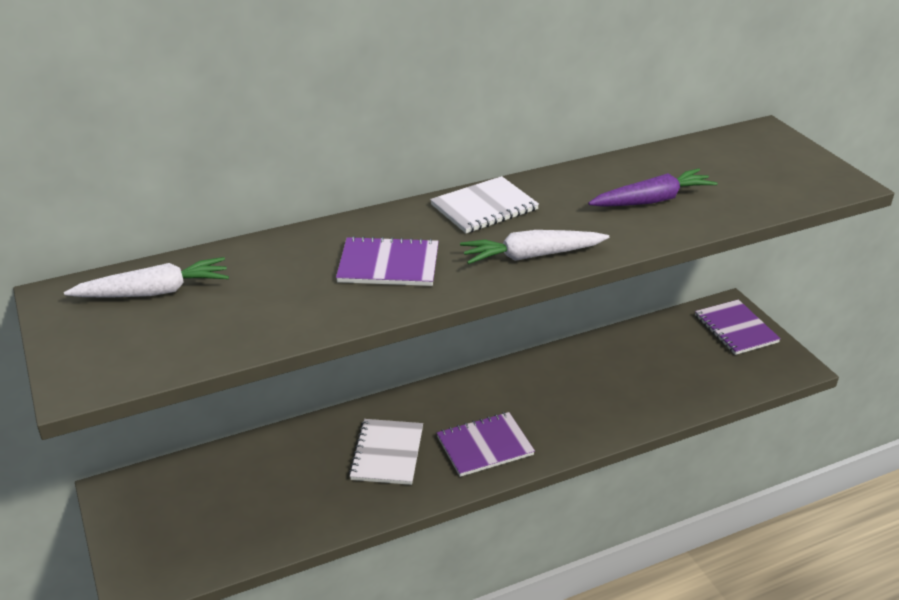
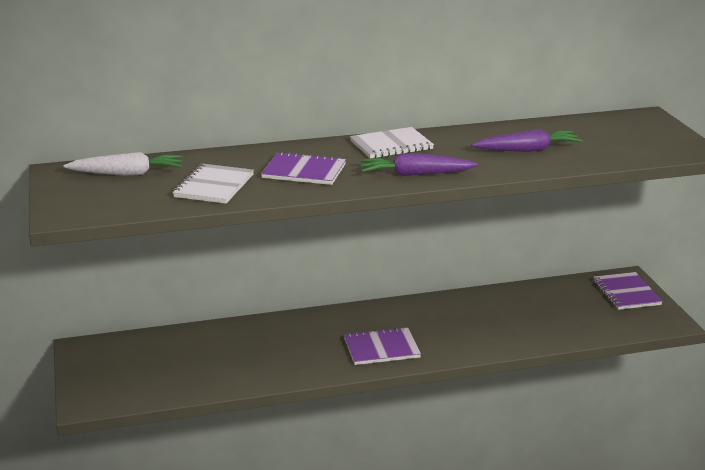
camera: 10 degrees right, 10 degrees down
white notebook [349,419,423,485] -> white notebook moved to [173,164,254,204]
white carrot [460,230,609,264] -> purple carrot [360,153,478,176]

